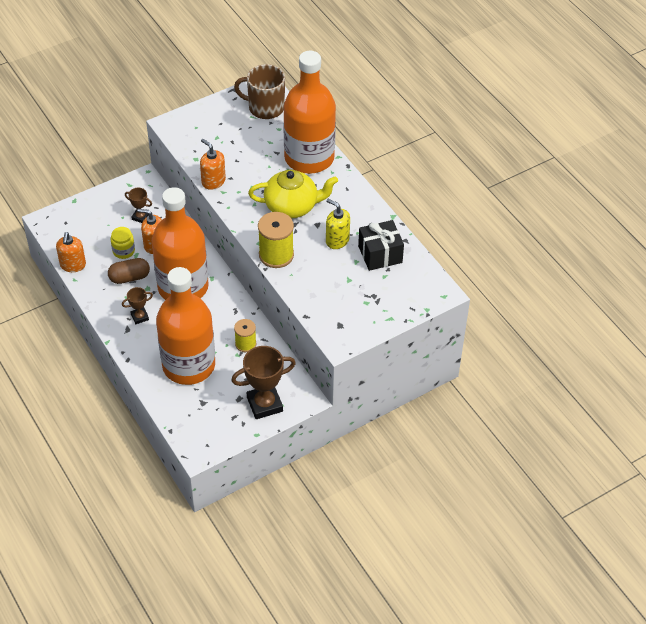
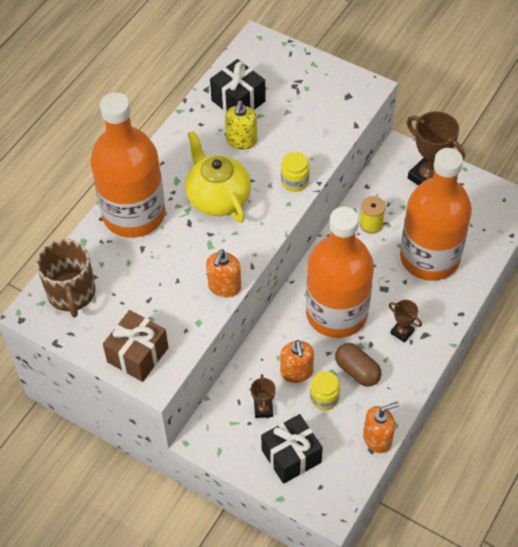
camera: 115 degrees left, 5 degrees up
yellow spool [258,212,294,268] -> yellow jar [281,152,310,192]
none -> brown gift [103,310,169,382]
none -> black gift [261,414,323,484]

